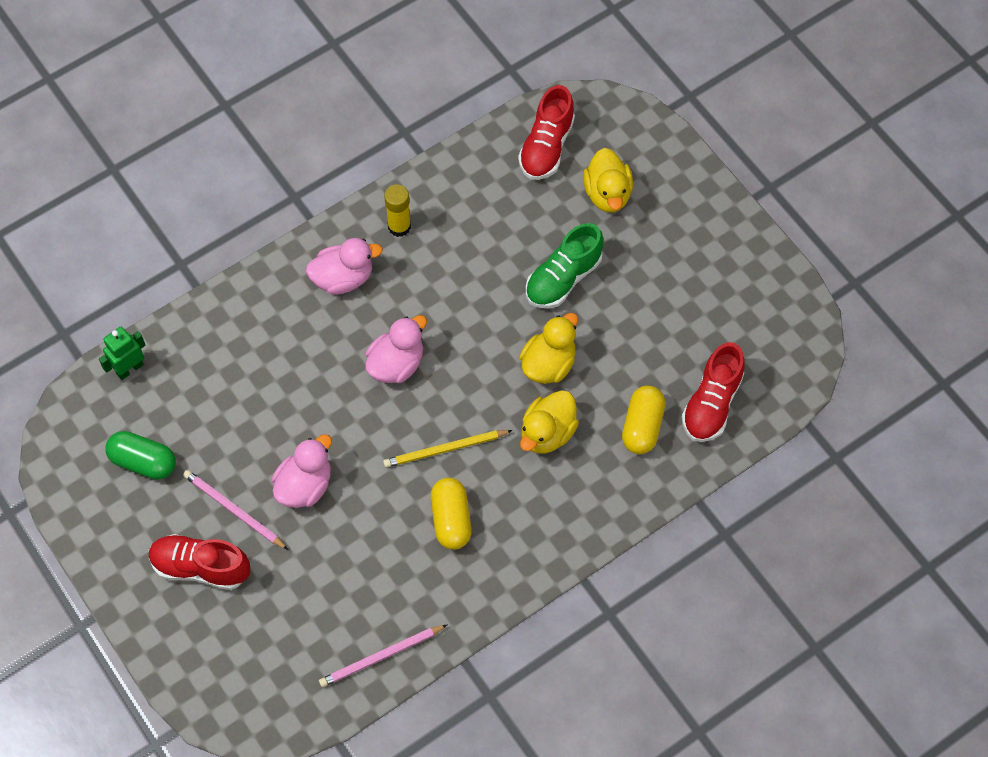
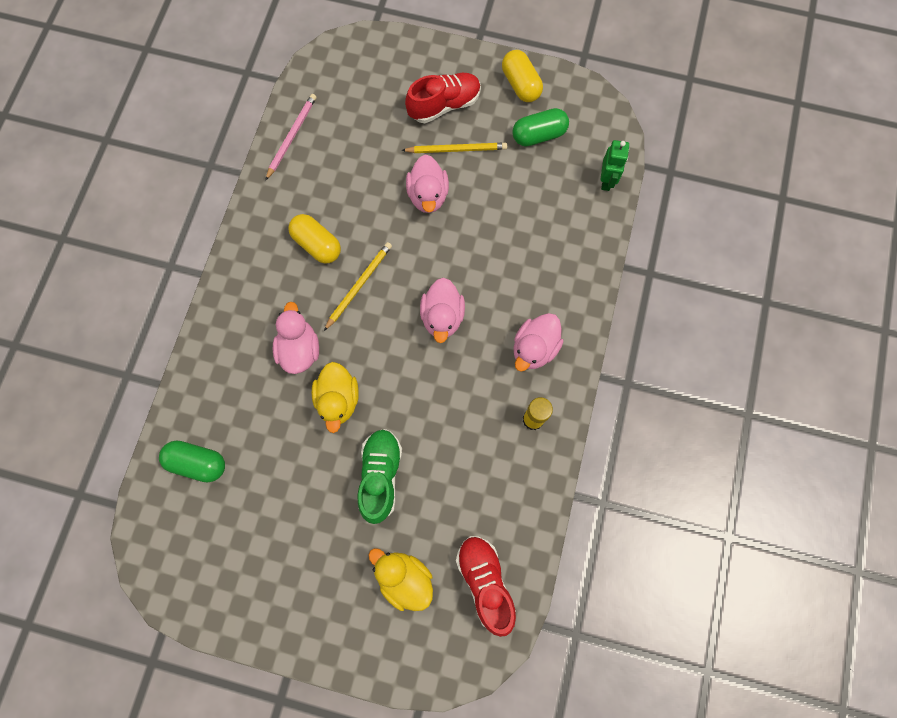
camera: 140 degrees right, 10 degrees up
pink pencil [183,470,288,550] -> yellow pencil [402,143,507,153]
yellow duck [520,390,579,454] -> pink duck [273,302,319,374]
yellow capsule [622,386,665,454] -> yellow capsule moved to [502,50,543,102]
red shoe [682,342,745,442] -> green capsule [159,441,225,483]

